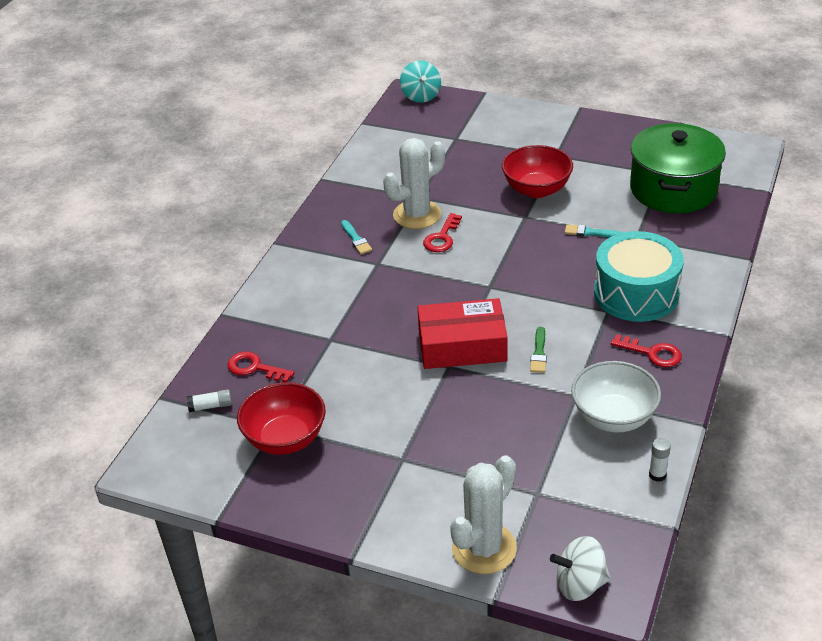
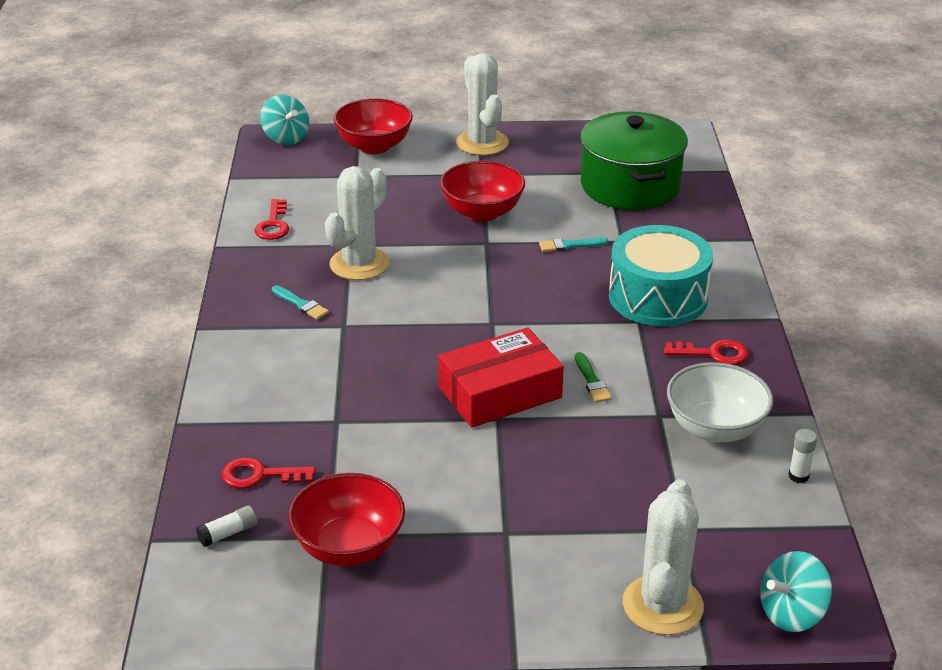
camera: 25 degrees left, 5 degrees down
red key [423,213,462,252] -> red key moved to [255,199,289,240]
white spinning top [550,536,611,601] -> turquoise spinning top [760,551,832,632]
none -> red bowl [334,98,413,154]
none -> white cactus [456,53,509,155]

